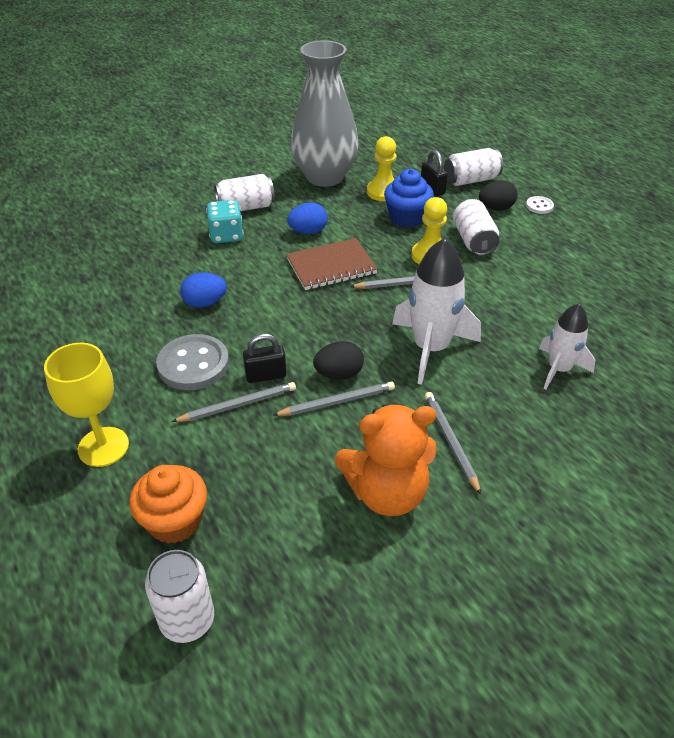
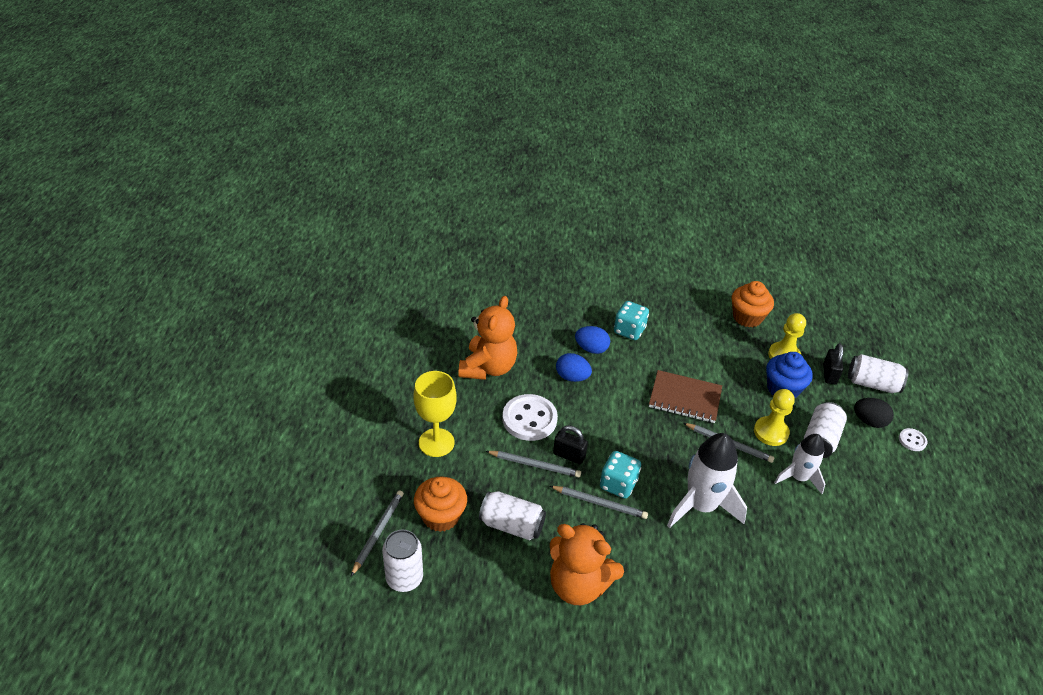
camera: 35 degrees right, 0 degrees up
grey button [156,334,229,390] -> white button [503,394,558,441]
white can [214,174,275,211] -> white can moved to [479,491,546,540]
blue egg [287,203,328,234] -> blue egg moved to [575,326,610,354]
grey vase [291,40,358,187] -> orange cupcake [732,281,774,327]
black egg [313,341,364,380] -> turquoise dice [600,451,641,499]
grey pencil [425,392,481,495] -> grey pencil moved to [351,490,404,576]
white rocket [539,304,595,389] -> white rocket moved to [774,434,825,494]
none -> orange teddy bear [459,296,517,380]

